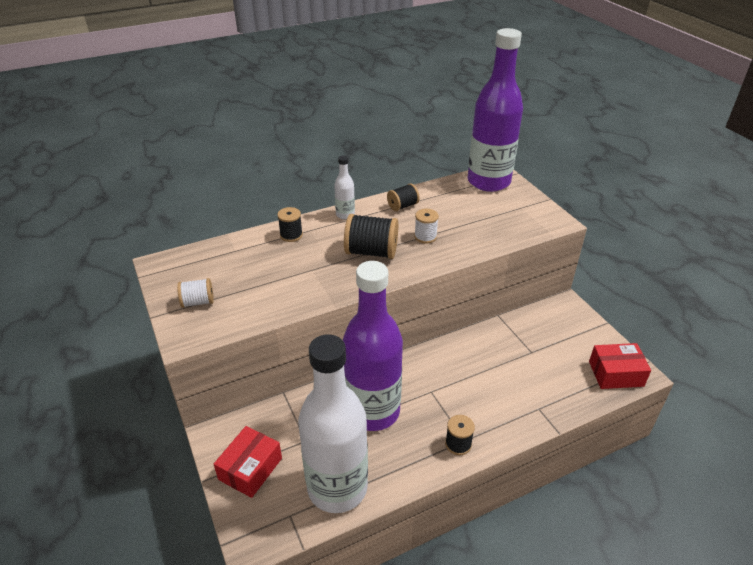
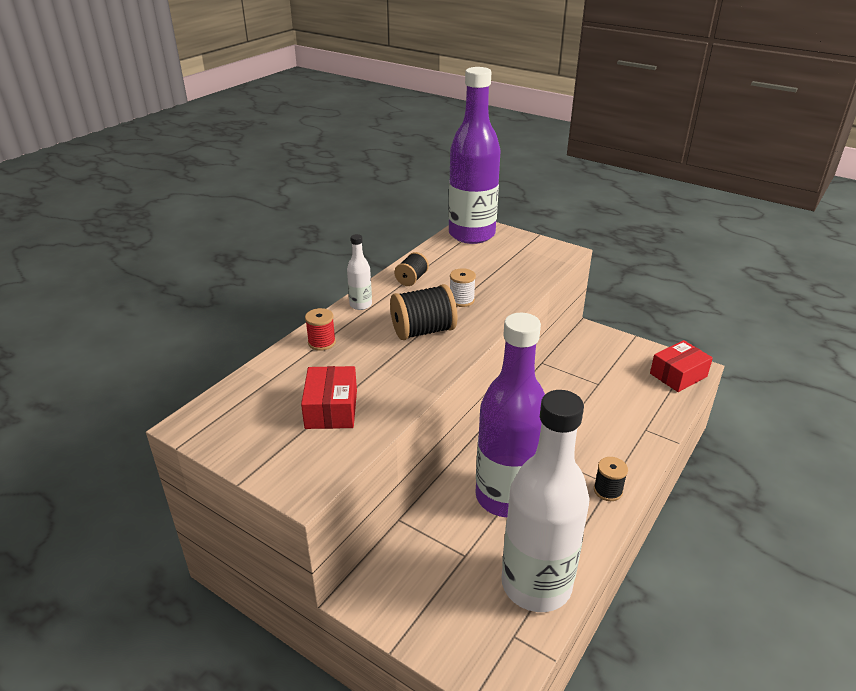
camera: 30 degrees left, 5 degrees down
white spool [177,278,214,308] -> none
red box [214,426,282,498] -> red box moved to [301,366,357,429]
black spool [277,207,303,242] -> red spool [305,308,336,351]

